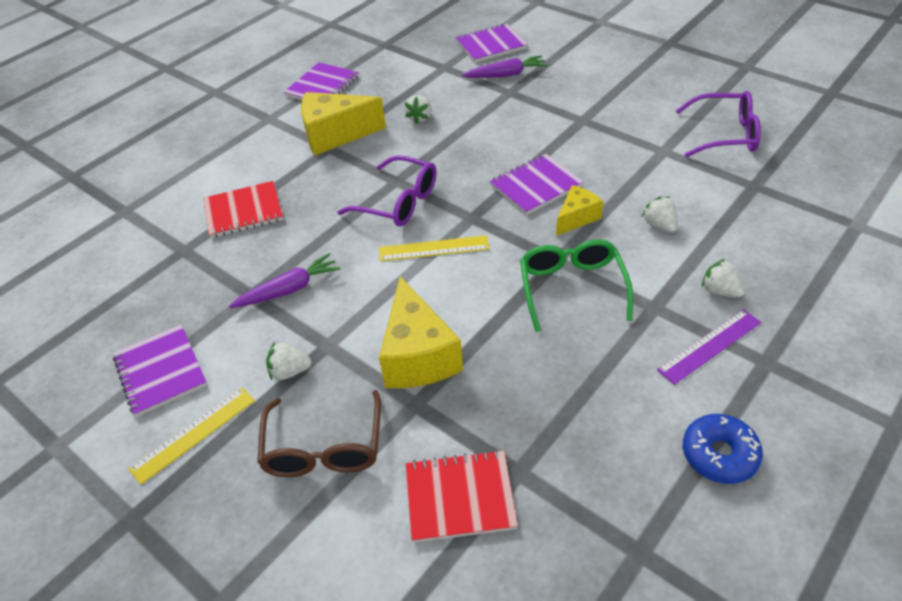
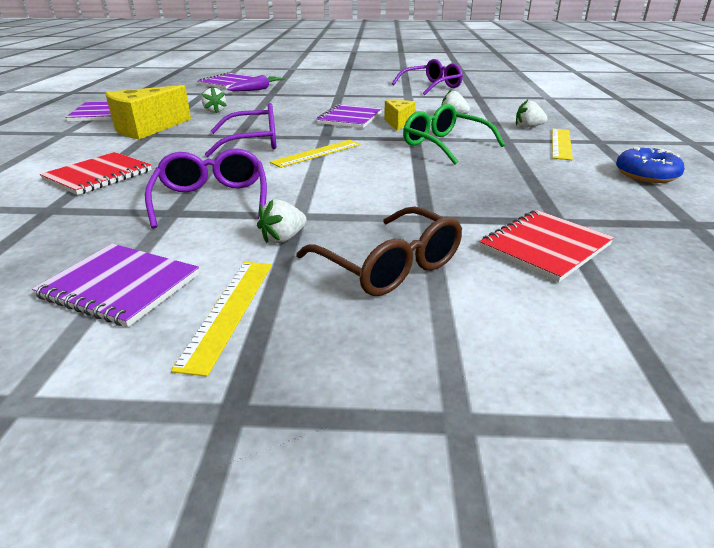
camera: 40 degrees left, 15 degrees down
purple carrot [229,253,341,308] -> purple glasses [145,148,267,229]
yellow cheese [379,276,463,388] -> none
purple ruler [657,309,761,385] -> yellow ruler [552,129,573,160]

